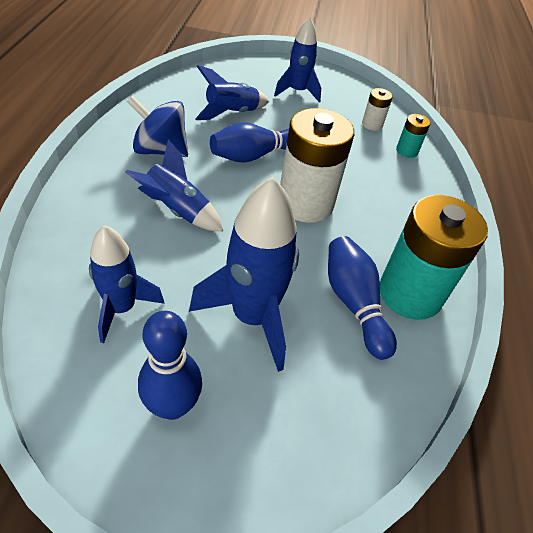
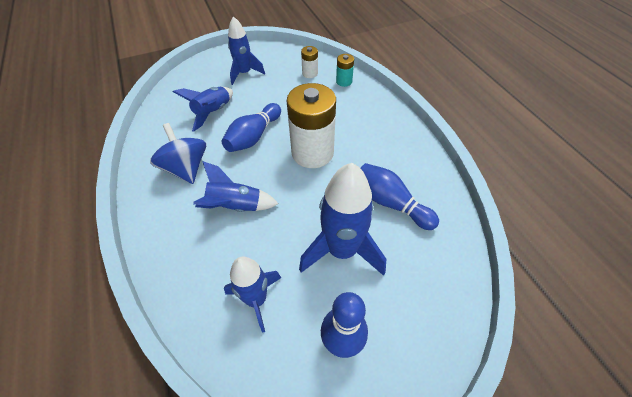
camera: 25 degrees left, 5 degrees up
blue spinning top [126,96,188,157] -> blue spinning top turned 75 degrees clockwise [150,123,206,184]
turquoise battery [380,195,488,320] -> none

